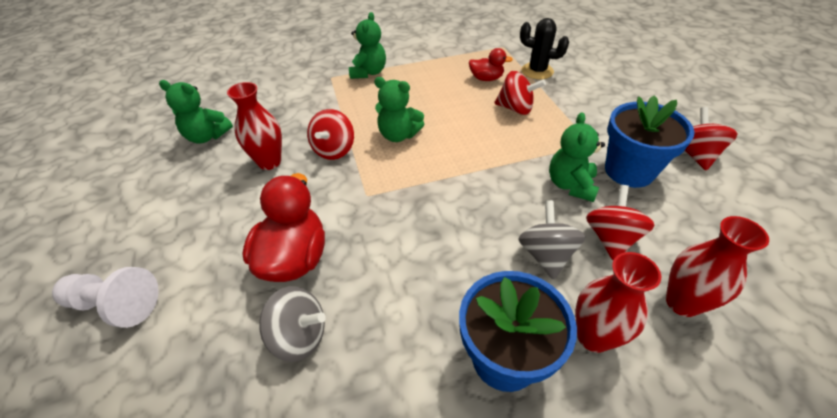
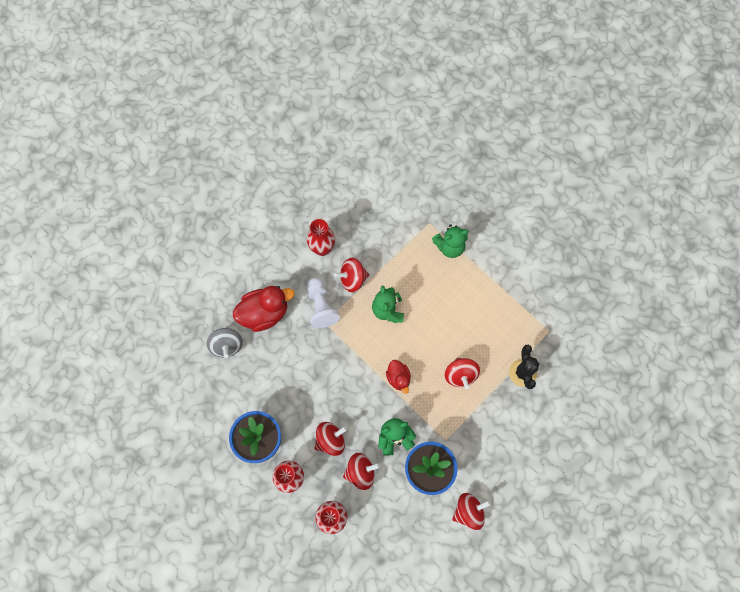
camera: 60 degrees right, 25 degrees up
white pawn [52,267,159,328] -> white pawn moved to [307,278,340,328]
green teddy bear [159,80,233,144] -> none
red duck [469,48,513,81] -> red duck moved to [386,360,411,394]
grey spinning top [519,200,585,280] -> red spinning top [315,422,347,456]

